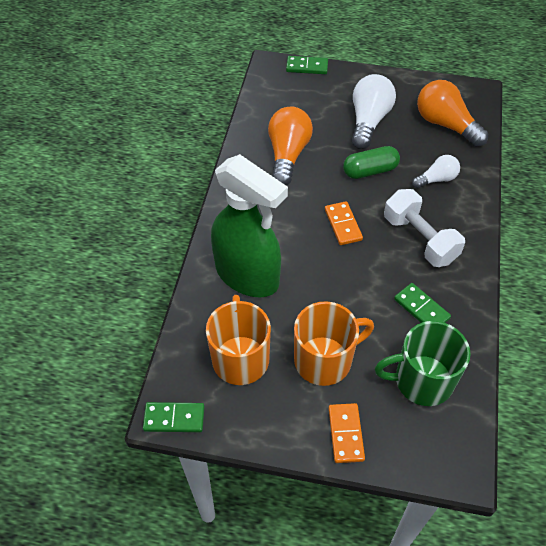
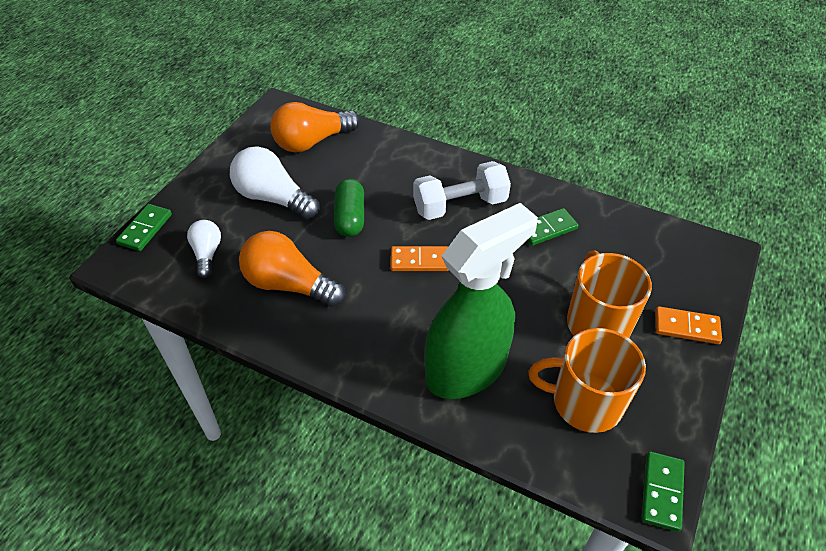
camera: 75 degrees left, 5 degrees down
green mug [375,321,471,406] -> none
white light bulb [412,155,460,189] -> white light bulb moved to [187,220,221,278]

